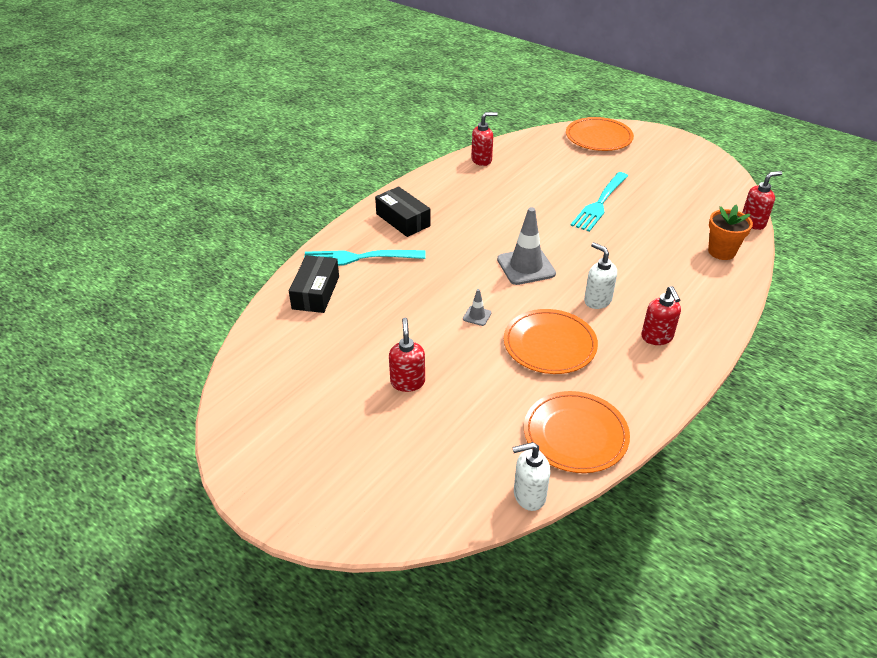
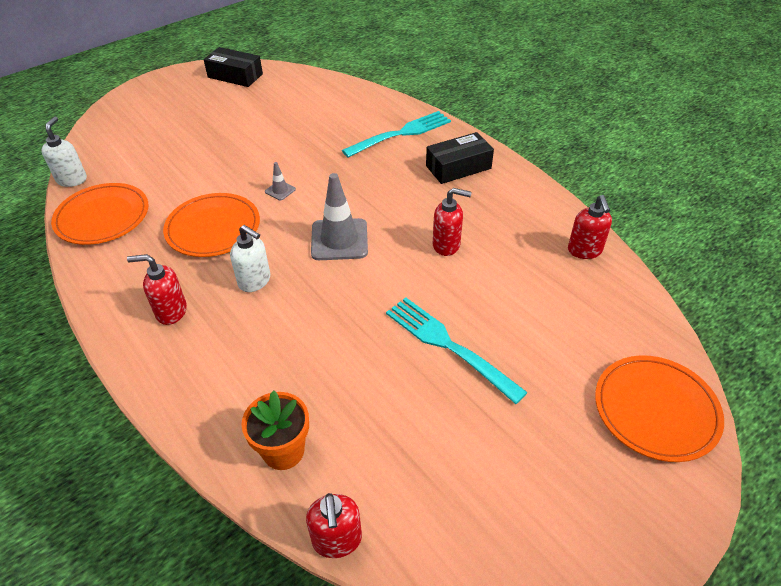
camera: 105 degrees right, 5 degrees up
black box [289,255,339,313] -> black box moved to [203,47,263,87]
turquoise fork [304,250,426,266] -> turquoise fork turned 45 degrees clockwise [342,111,451,157]
red soap dispenser [389,318,425,392] -> red soap dispenser moved to [433,188,472,256]
white soap dispenser [584,242,617,309] -> white soap dispenser turned 60 degrees clockwise [230,225,270,292]

